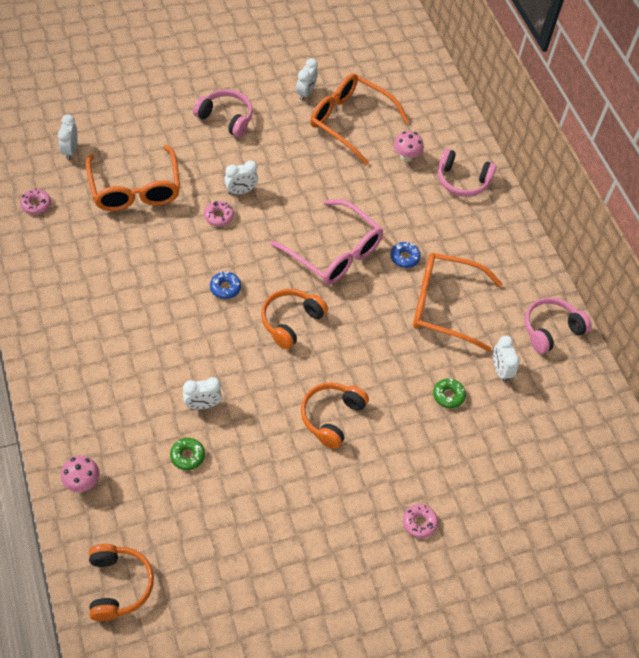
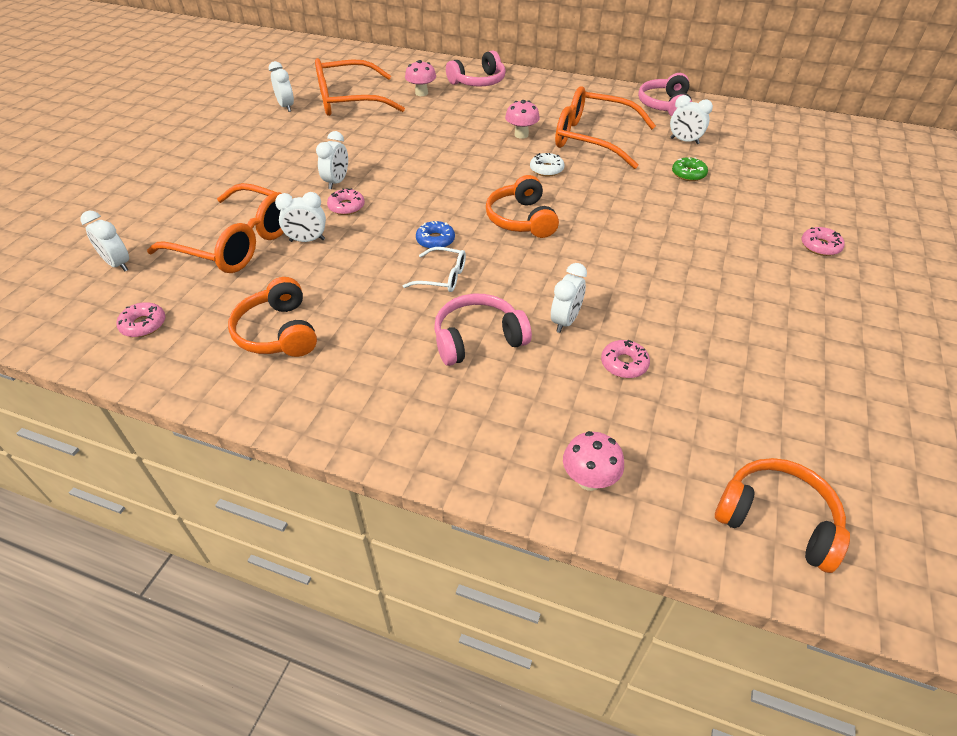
camera: 45 degrees left, 10 degrees down
green donut [170,438,205,470] -> pink donut [601,340,650,378]
pink headphones [193,89,253,137] -> pink headphones moved to [434,294,532,366]
pink glasses [270,199,383,285] -> none
orange headphones [301,383,369,449] -> orange headphones moved to [228,277,317,357]
blue donut [390,242,421,268] -> pink mushroom [505,100,540,139]
orange glasses [413,253,502,351] -> orange glasses turned 60 degrees clockwise [555,86,656,169]
none -> white clock [275,192,326,242]
none -> white glasses [403,247,466,292]
none -> white donut [530,153,564,177]

